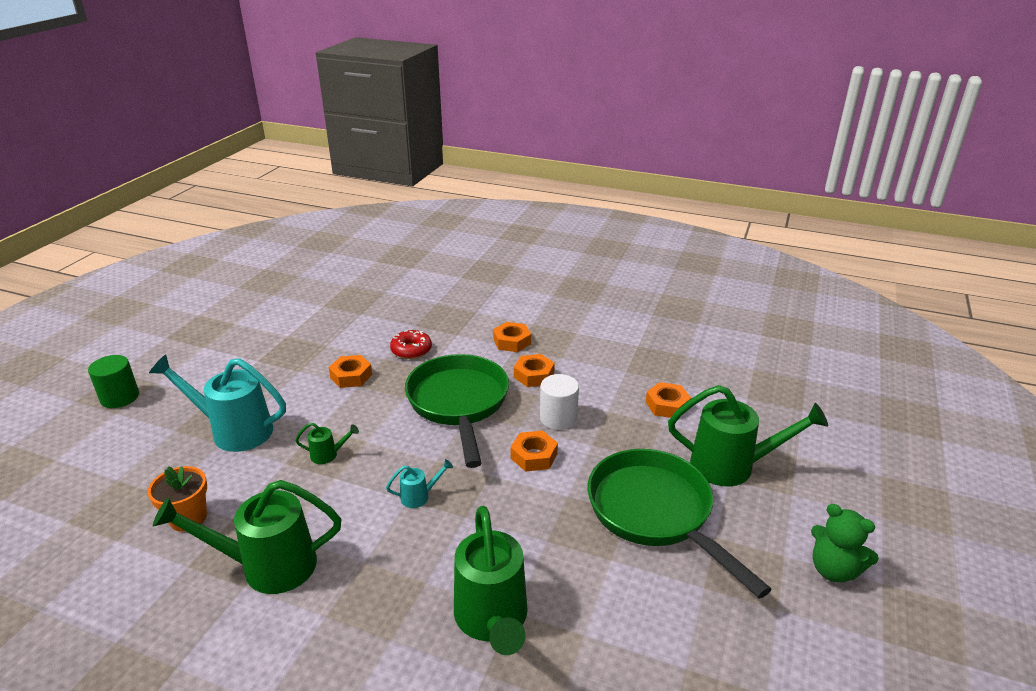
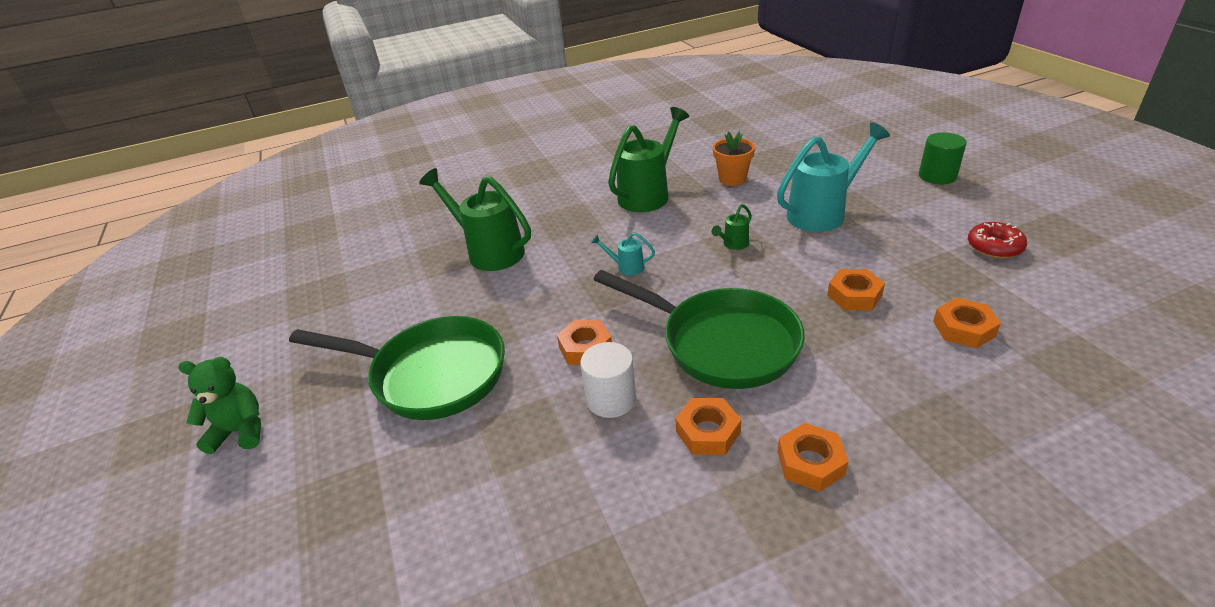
camera: 140 degrees right, 5 degrees up
turquoise watering can [386,459,453,508] -> turquoise watering can turned 75 degrees clockwise [591,232,655,276]
red donut [390,330,432,359] -> red donut moved to [968,222,1027,259]
orange nut [646,382,691,418] -> orange nut moved to [933,298,1001,349]
green watering can [668,385,828,486] -> none

